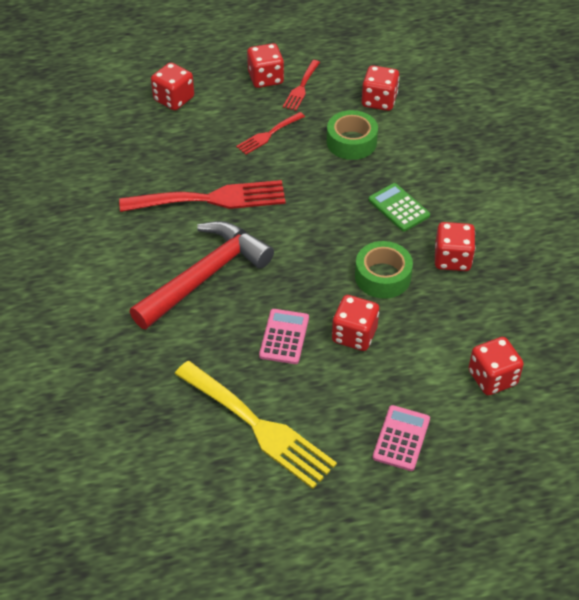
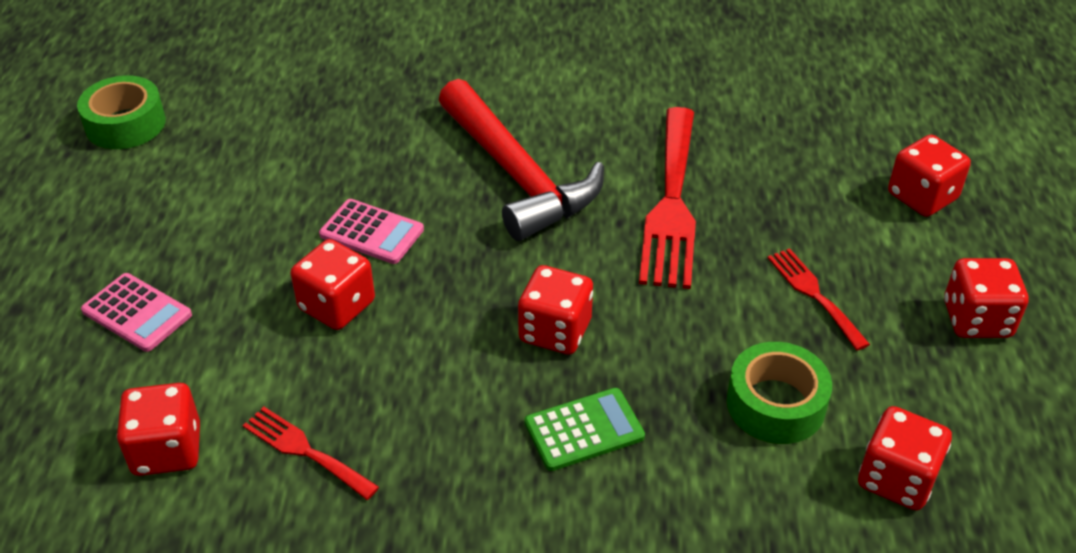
camera: 105 degrees right, 5 degrees down
yellow fork [175,361,337,489] -> none
red fork [283,60,320,111] -> red fork moved to [243,407,379,500]
green tape [355,241,413,299] -> green tape moved to [77,76,166,149]
red dice [435,222,475,271] -> red dice moved to [518,265,593,355]

